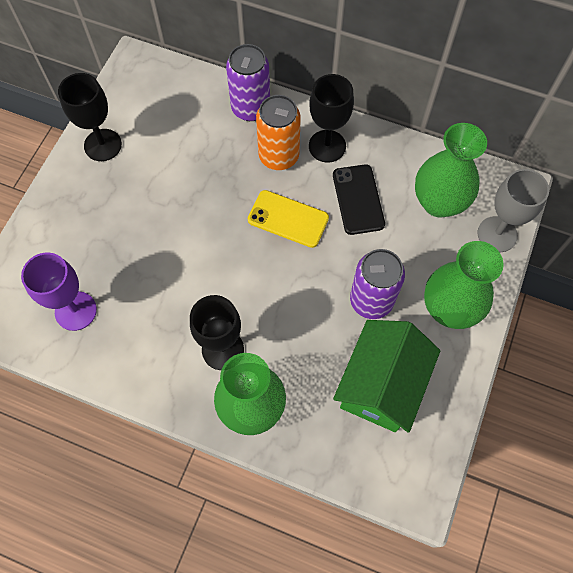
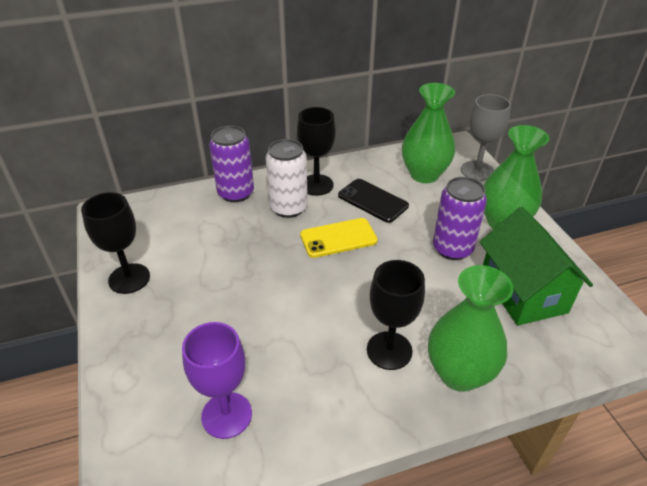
camera: 40 degrees left, 25 degrees down
orange can [256,95,301,170] -> white can [266,139,308,218]

